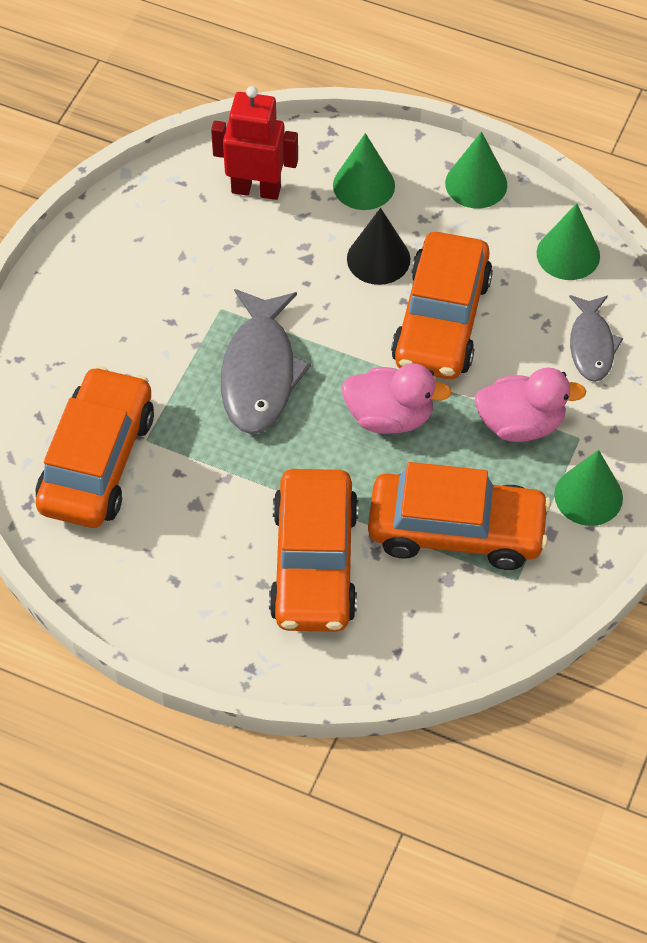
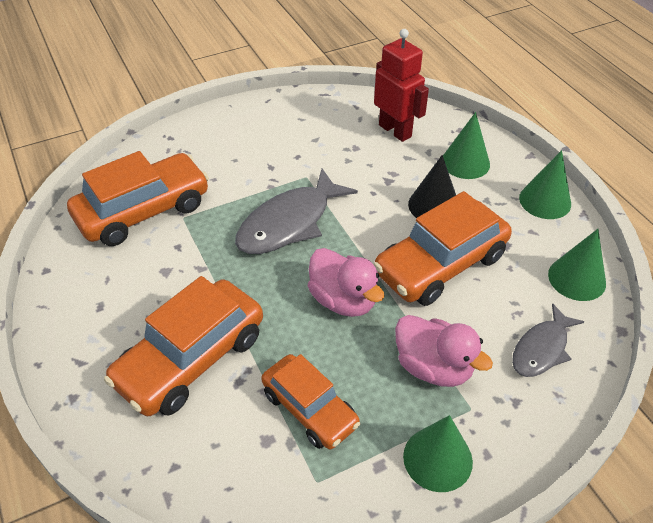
camera: 40 degrees right, 10 degrees down
orange car [368,462,551,570] -> orange car [261,354,360,449], size x0.64

